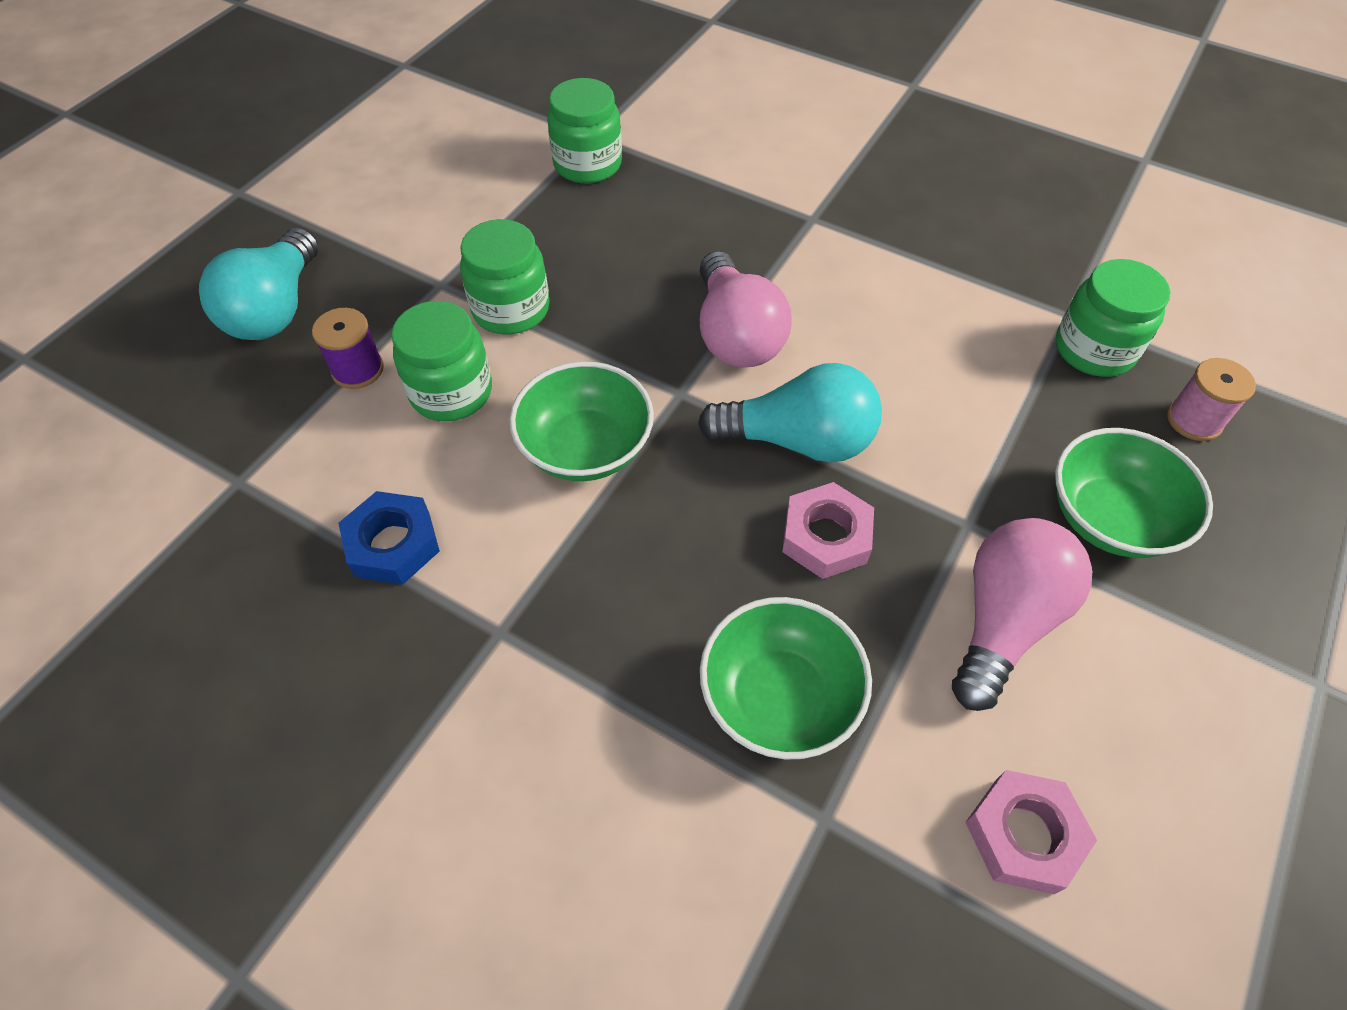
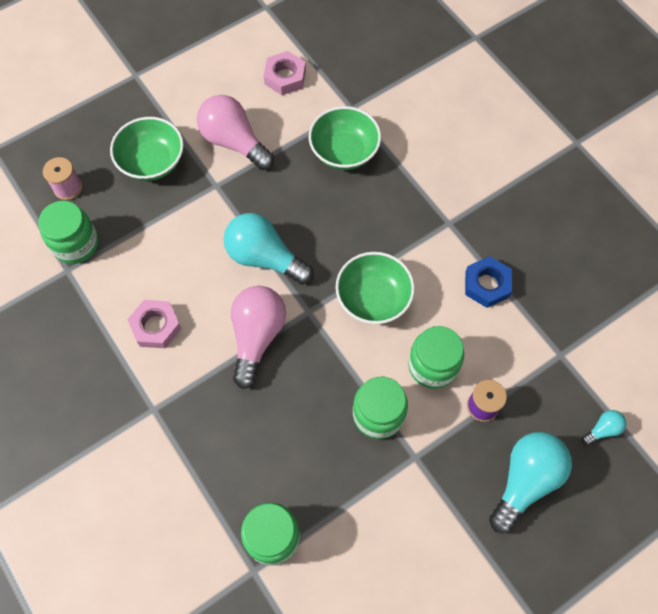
camera: 155 degrees left, 10 degrees up
pink nut [782,482,874,579] -> pink nut moved to [127,300,182,348]
pink light bulb [952,518,1092,711] -> pink light bulb turned 75 degrees clockwise [197,95,274,170]
none -> turquoise light bulb [582,410,626,445]

